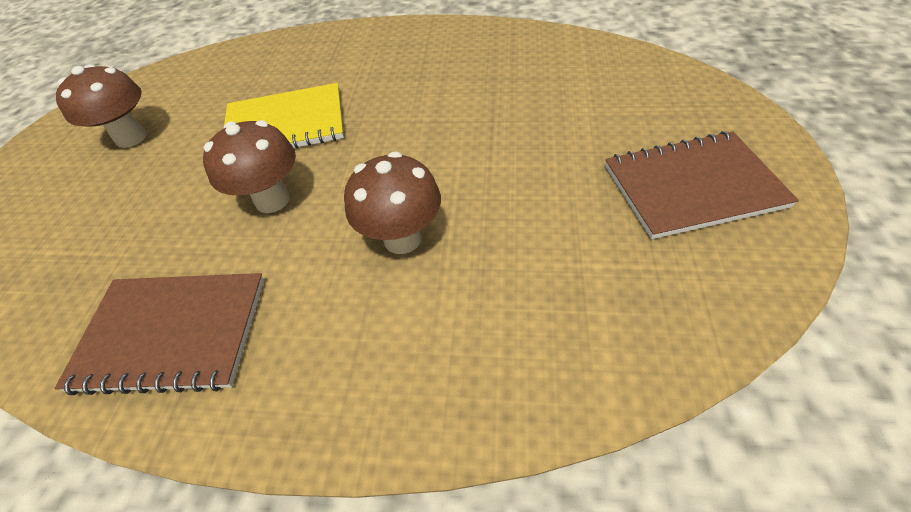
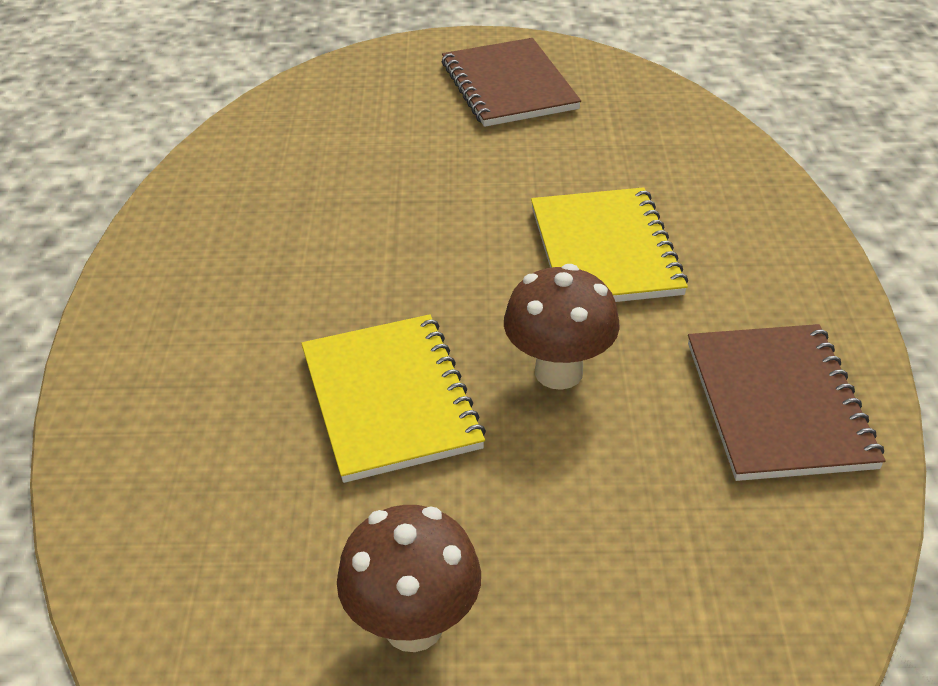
camera: 100 degrees left, 10 degrees down
brown mushroom [344,151,441,254] -> yellow notebook [531,187,688,302]

